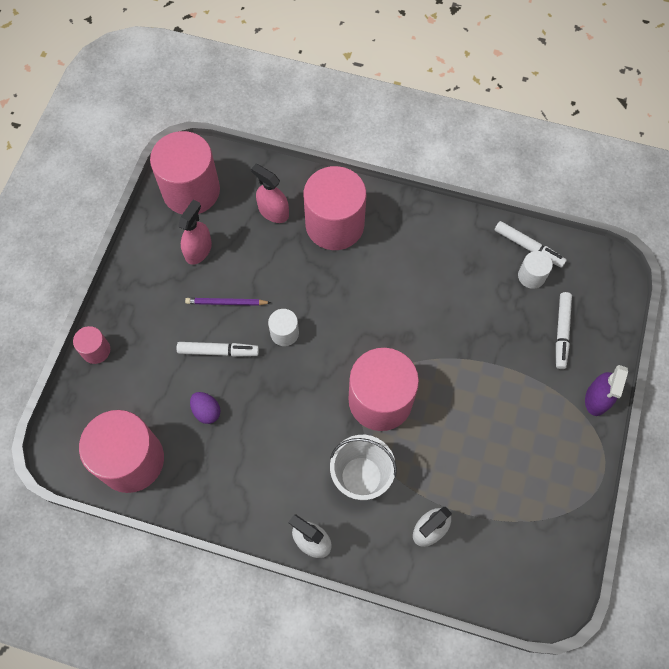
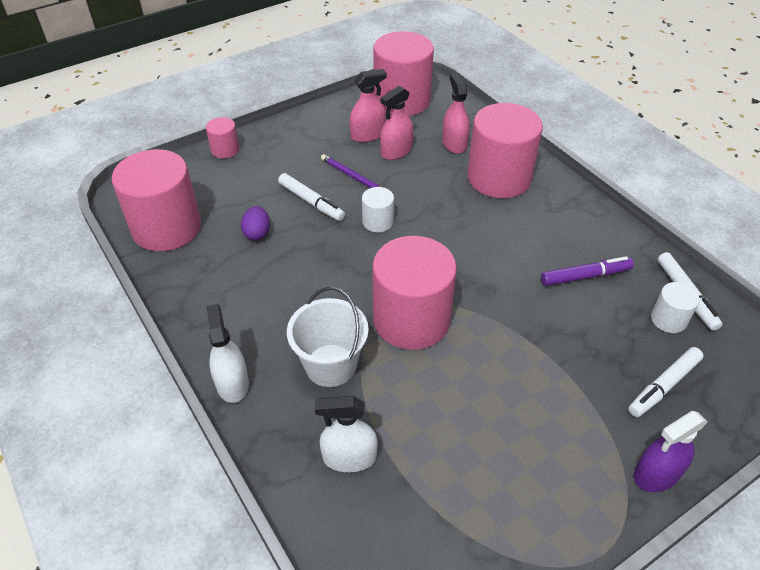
camera: 40 degrees right, 20 degrees down
none -> pink spray bottle [380,86,413,160]
none -> purple marker [541,256,634,286]

